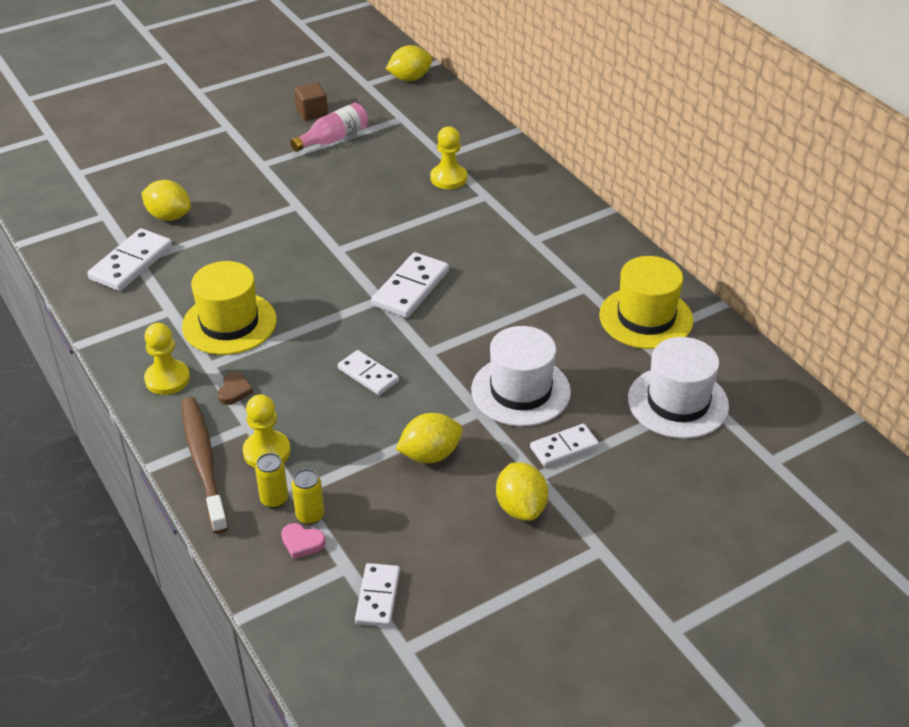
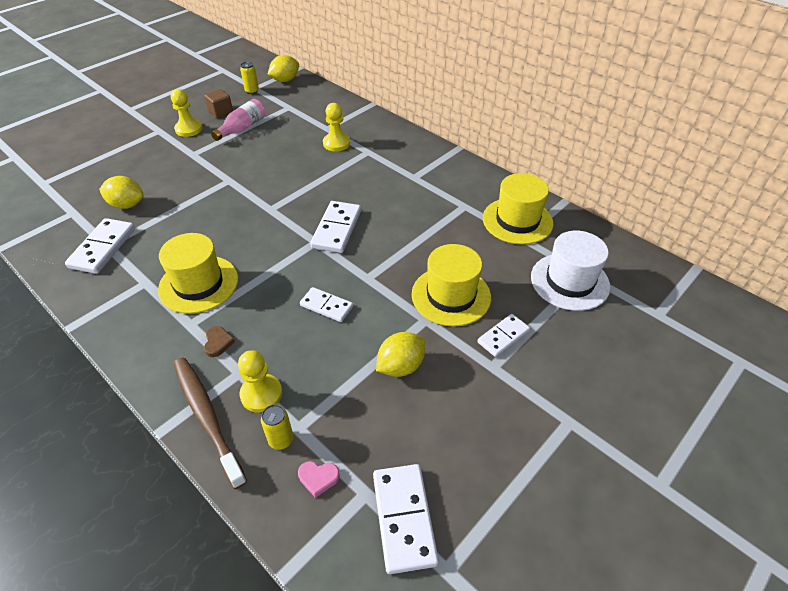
camera: 15 degrees left, 5 degrees up
yellow pawn [144,323,190,395] -> yellow pawn moved to [171,89,202,137]
yellow can [292,469,324,525] -> yellow can moved to [240,62,259,94]
white domino [355,563,400,627] -> white domino [373,464,439,574], size x1.54
white hat [471,326,571,426] -> yellow hat [412,244,491,327]
yellow lemon [496,462,548,521] -> none

